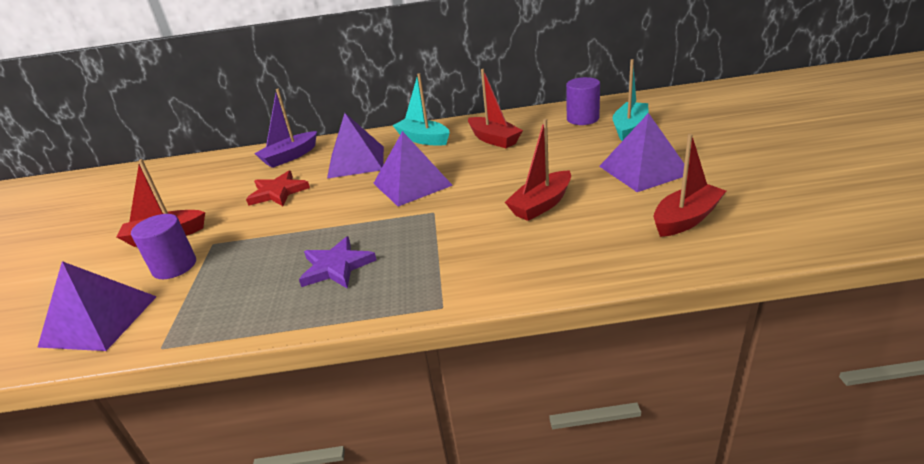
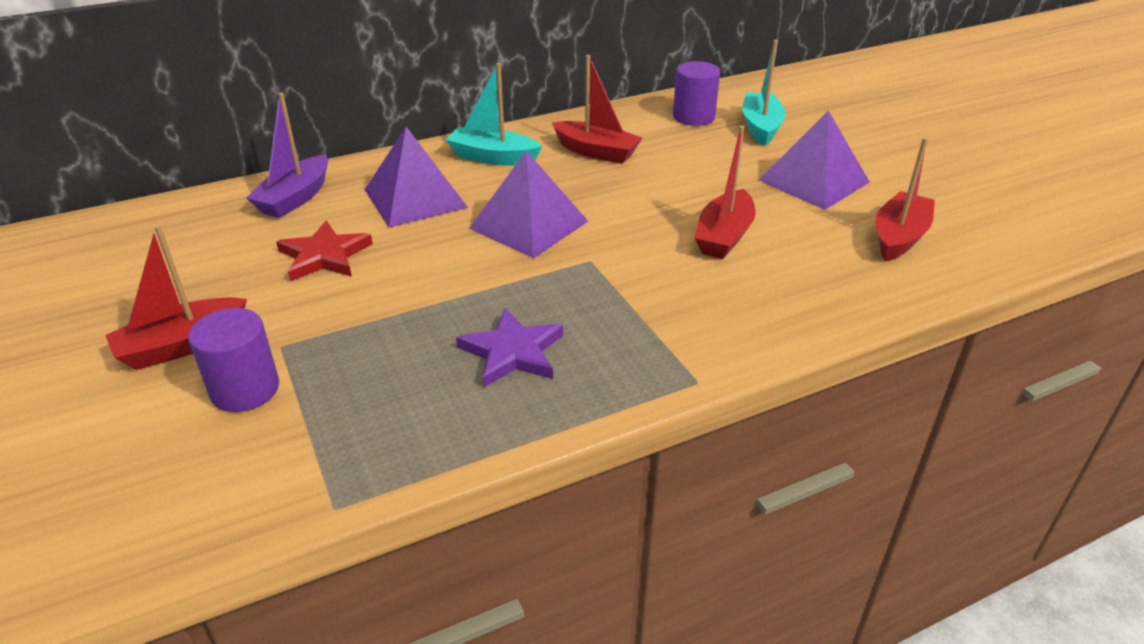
camera: 25 degrees left, 5 degrees up
purple pyramid [37,261,157,351] -> none

